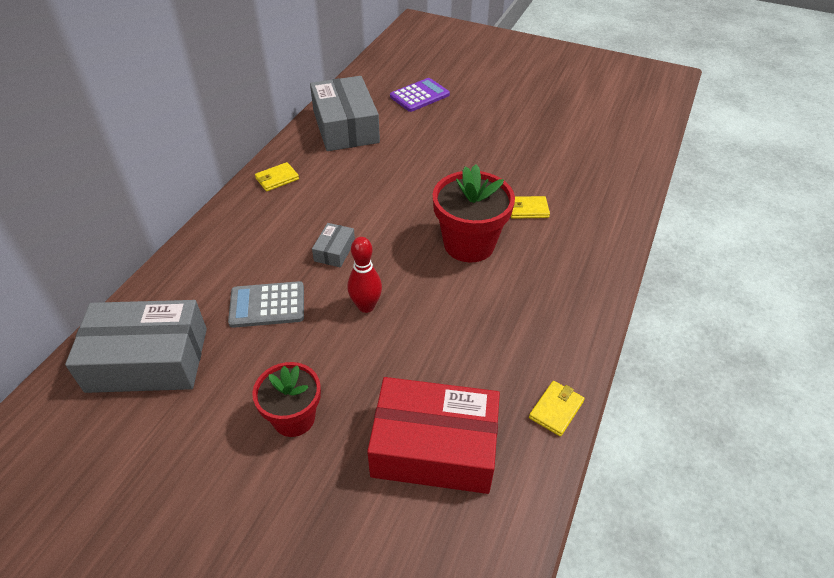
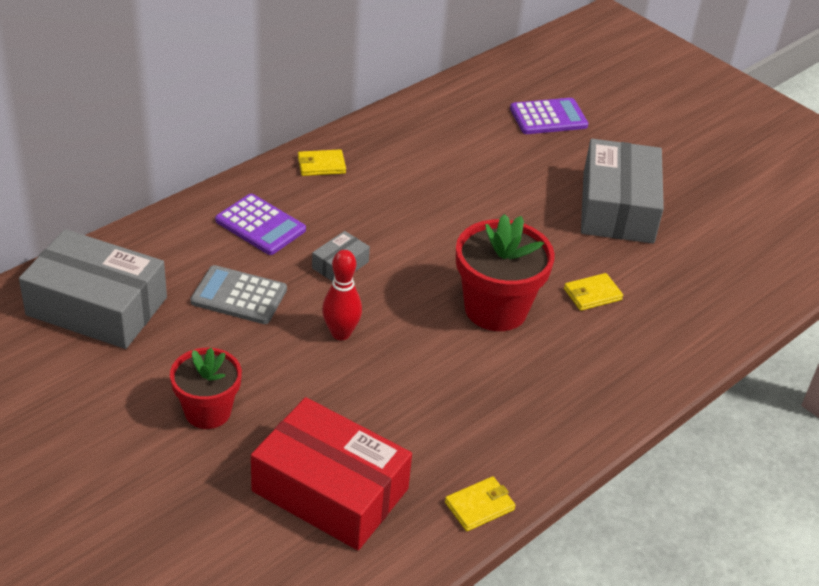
camera: 20 degrees right, 5 degrees down
grey box [310,76,380,151] -> grey box moved to [581,139,664,243]
yellow wallet [511,196,550,219] -> yellow wallet turned 45 degrees counterclockwise [564,273,623,311]
none -> purple calculator [215,194,306,255]

